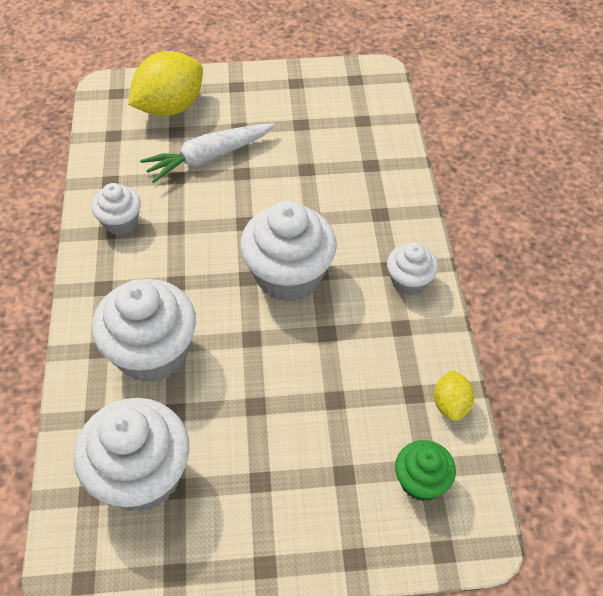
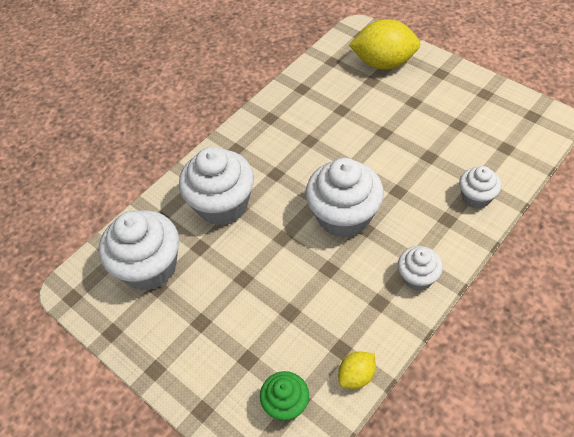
camera: 50 degrees right, 0 degrees up
white cupcake [92,183,141,235] -> white cupcake moved to [459,166,501,209]
white carrot [140,123,275,183] -> none

